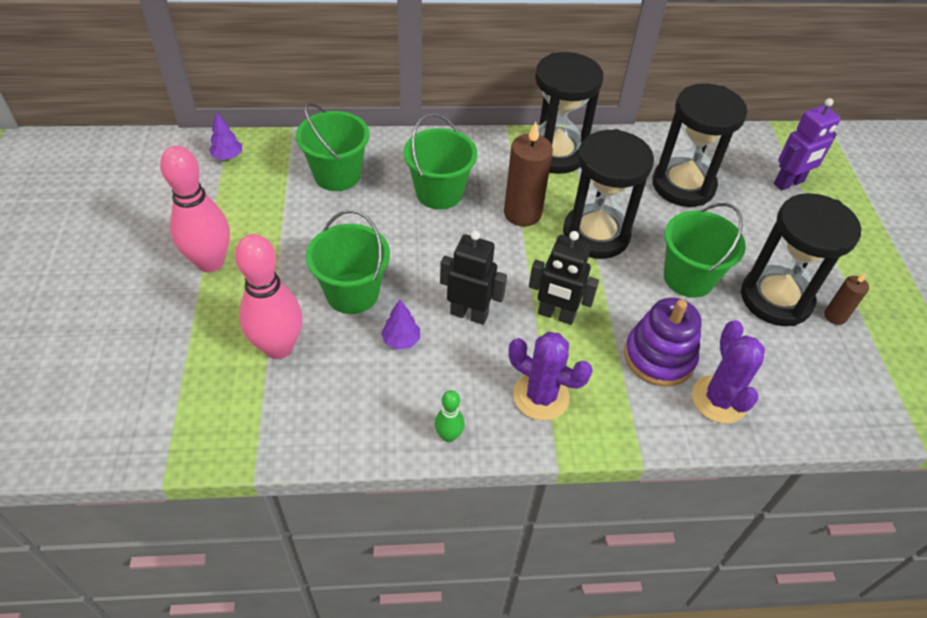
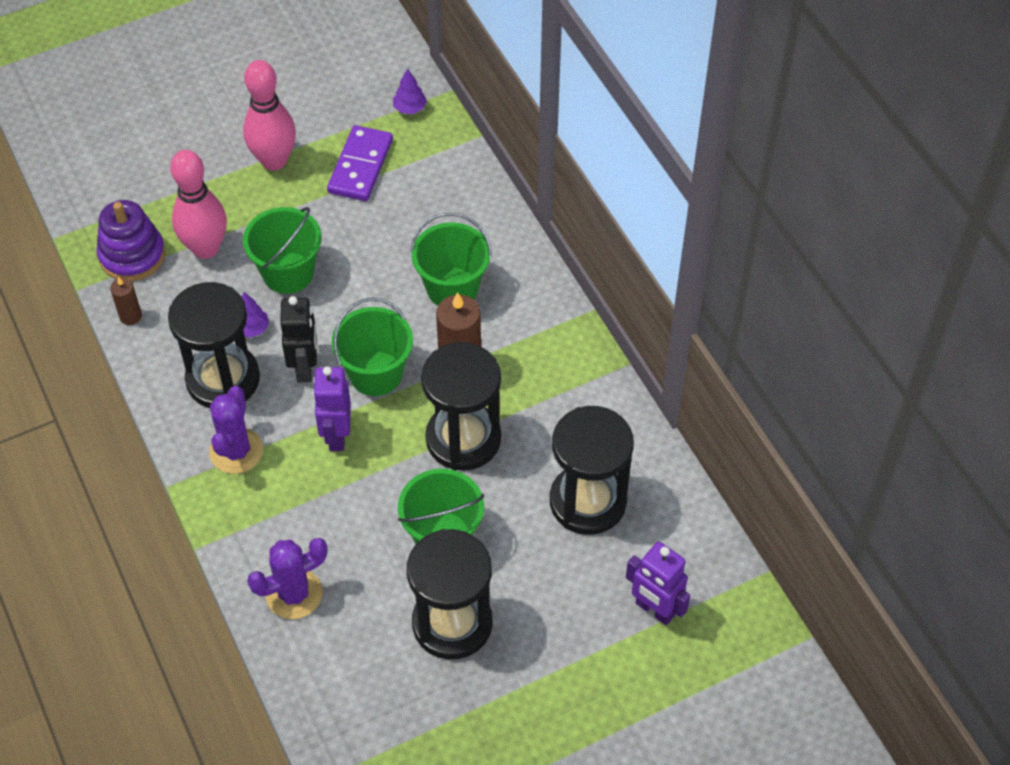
camera: 70 degrees right, 5 degrees up
green bucket [296,102,369,191] -> green bucket moved to [331,298,413,396]
green bowling pin [435,390,465,442] -> none
black robot [529,231,599,325] -> purple robot [313,366,351,451]
black hourglass [535,52,603,174] -> black hourglass moved to [168,282,260,408]
purple stacking toy [624,298,701,387] -> purple stacking toy moved to [96,200,165,281]
brown candle [824,273,869,325] -> brown candle moved to [110,277,142,325]
none -> purple domino [327,125,393,201]

